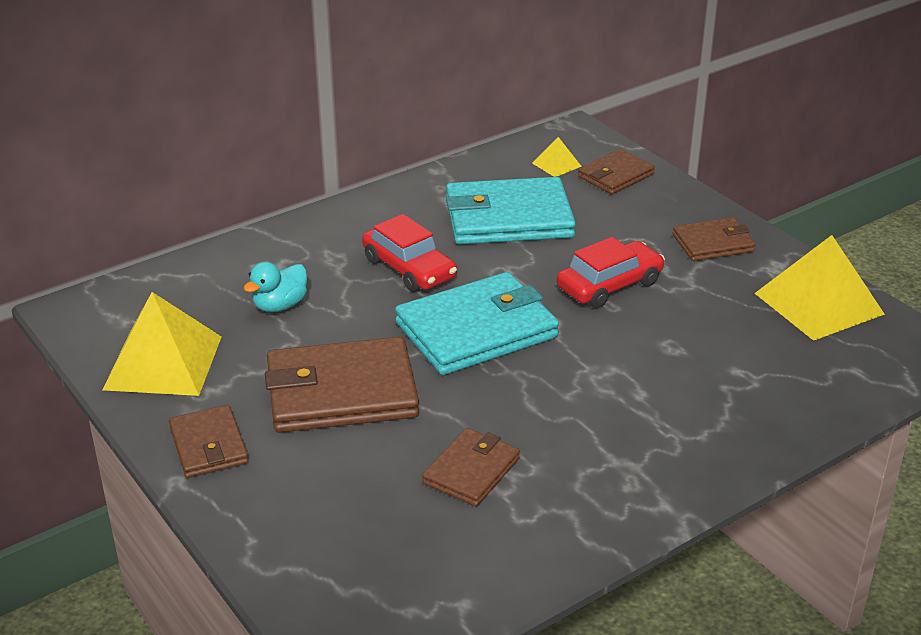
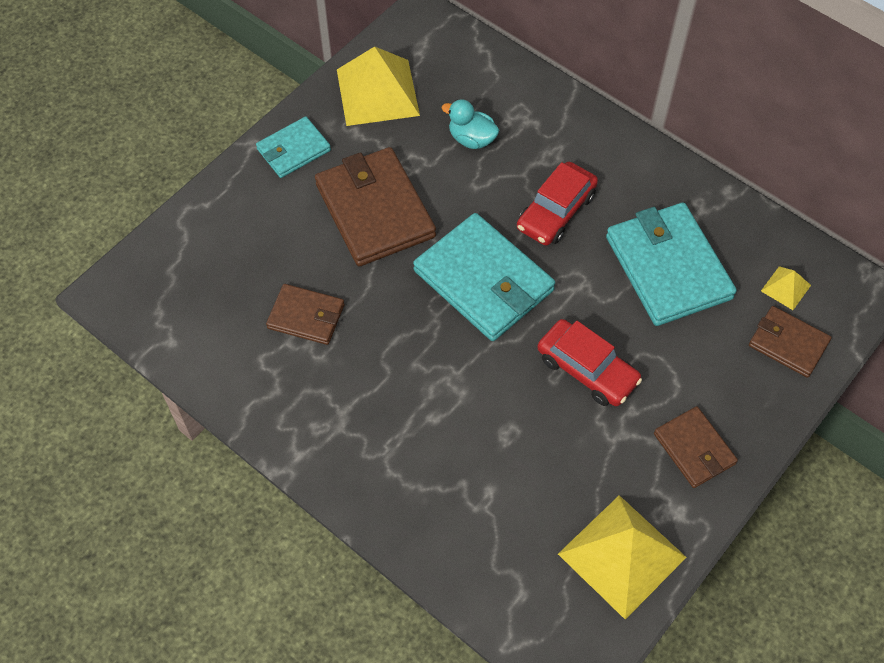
camera: 75 degrees right, 25 degrees up
brown wallet [169,405,249,478] -> turquoise wallet [256,116,331,178]

